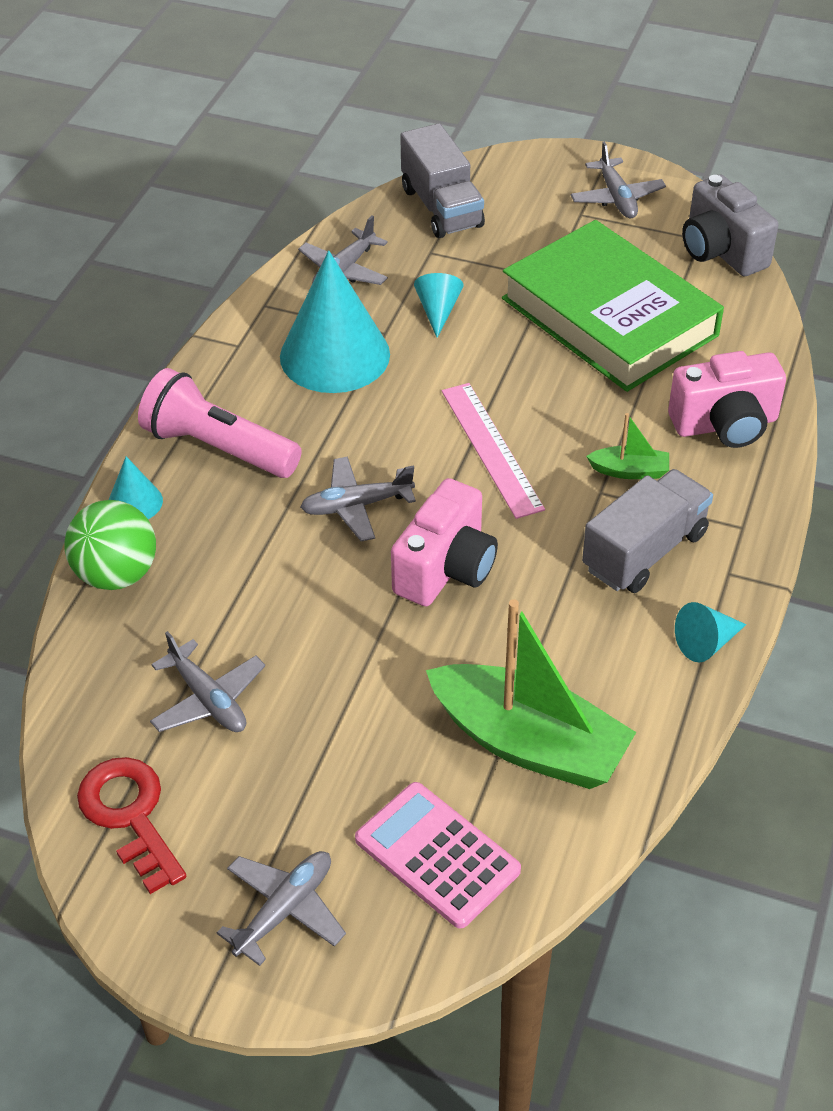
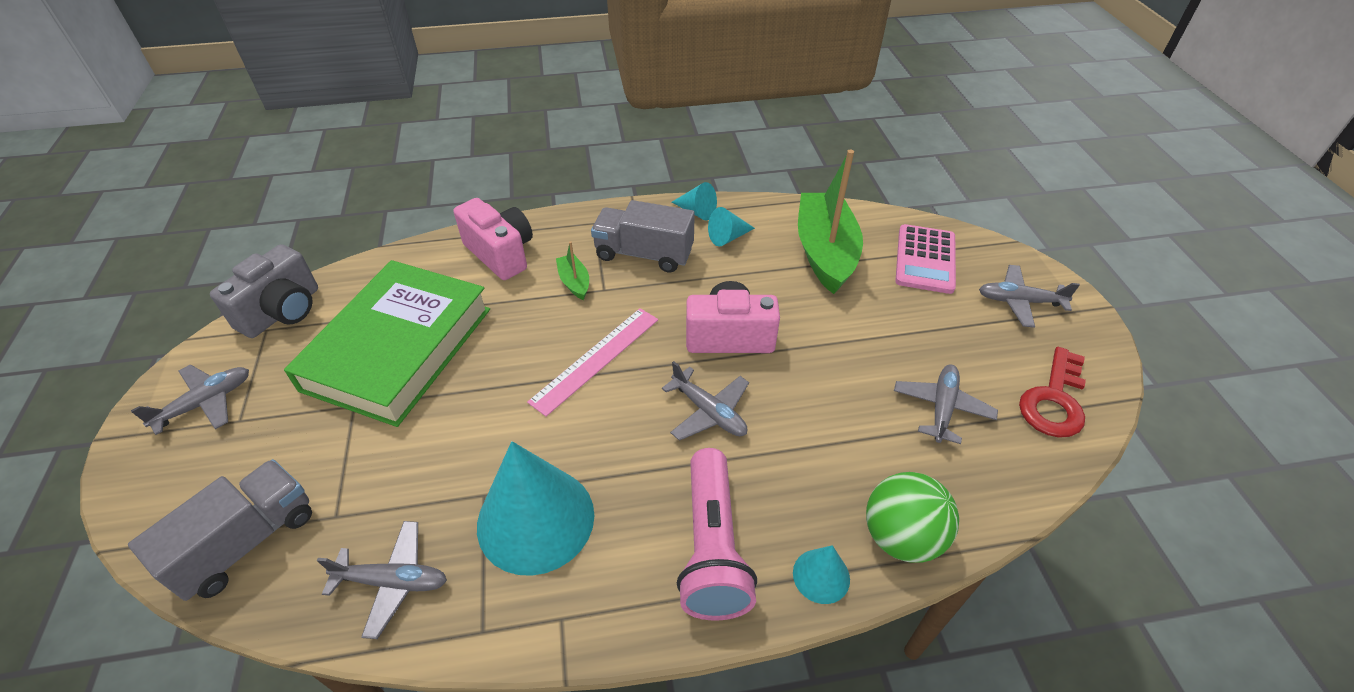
camera: 120 degrees left, 0 degrees up
turquoise cone [414,273,463,338] -> turquoise cone moved to [708,207,755,246]

